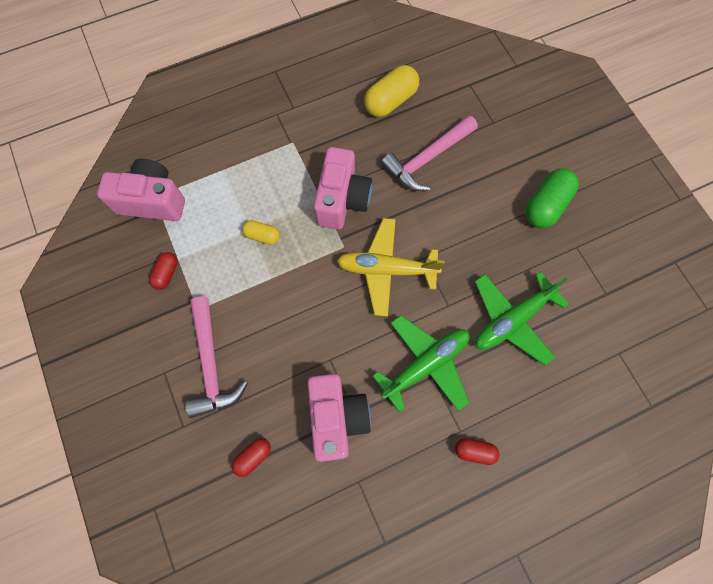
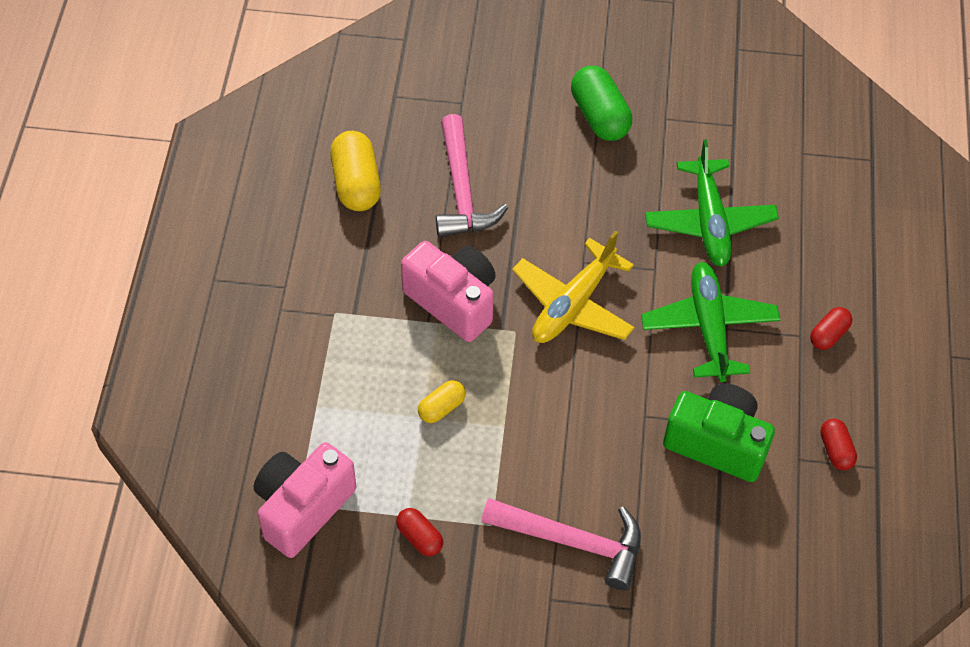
camera: 60 degrees left, 15 degrees down
red capsule [232,438,271,477] -> red capsule moved to [820,419,857,470]
pink camera [307,374,371,462] -> green camera [663,384,775,482]

